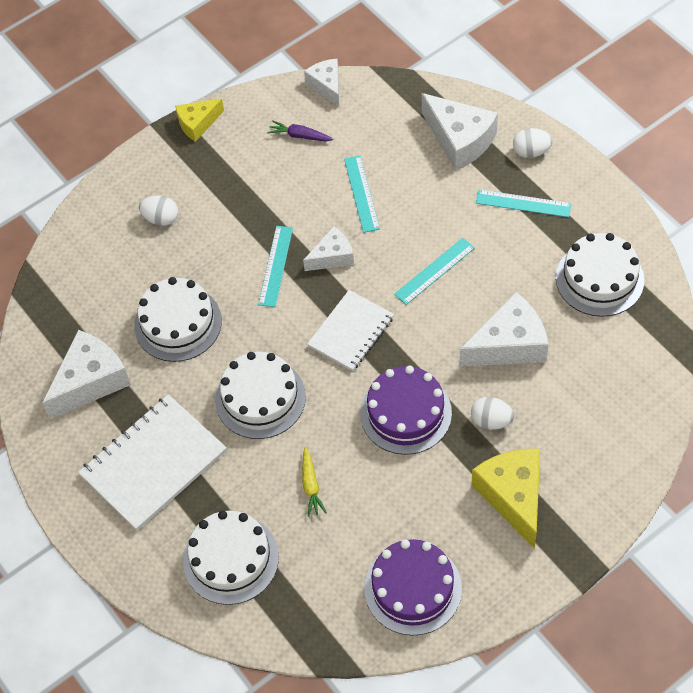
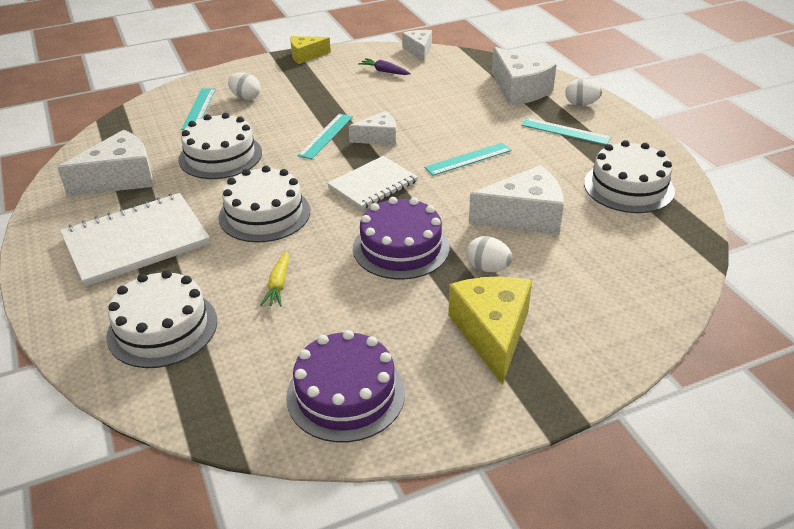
camera: 10 degrees right, 20 degrees down
turquoise ruler [344,155,380,233] -> turquoise ruler moved to [181,88,216,130]

